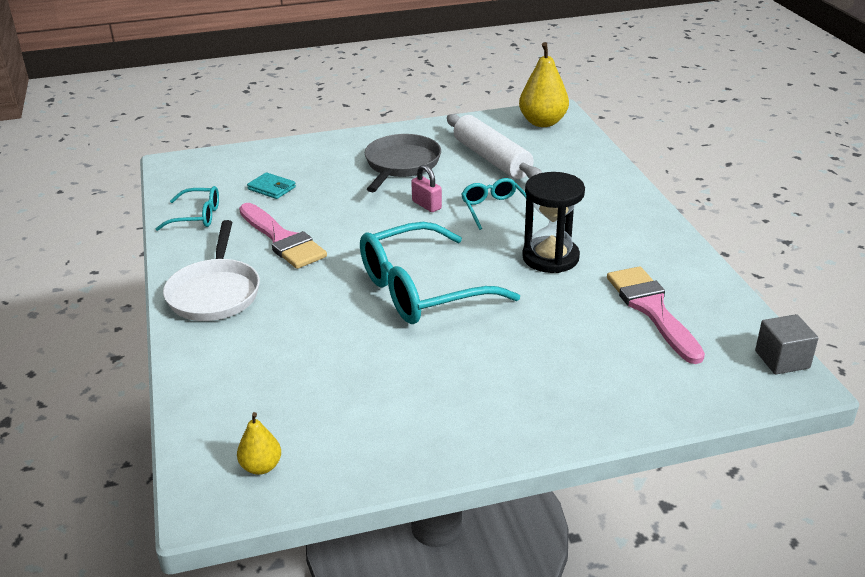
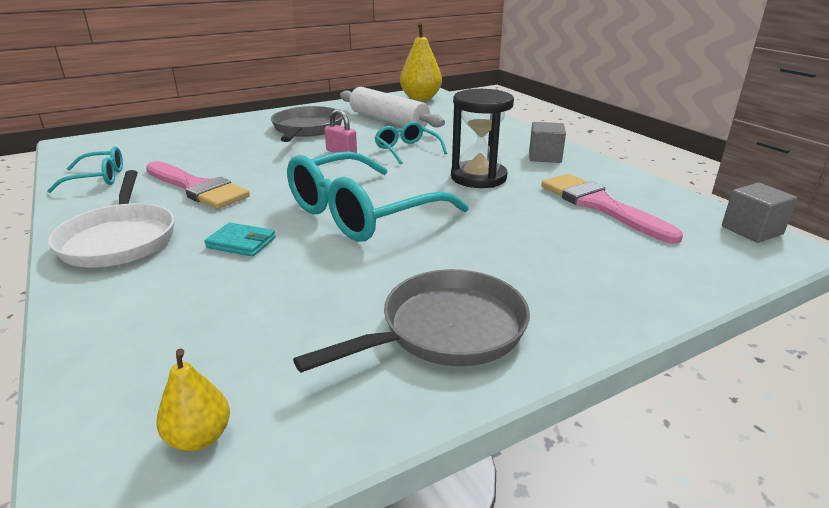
camera: 15 degrees left, 5 degrees down
turquoise wallet [247,172,296,199] -> turquoise wallet moved to [204,222,276,257]
none -> grey pan [293,269,530,373]
none -> grey cube [529,122,566,163]

